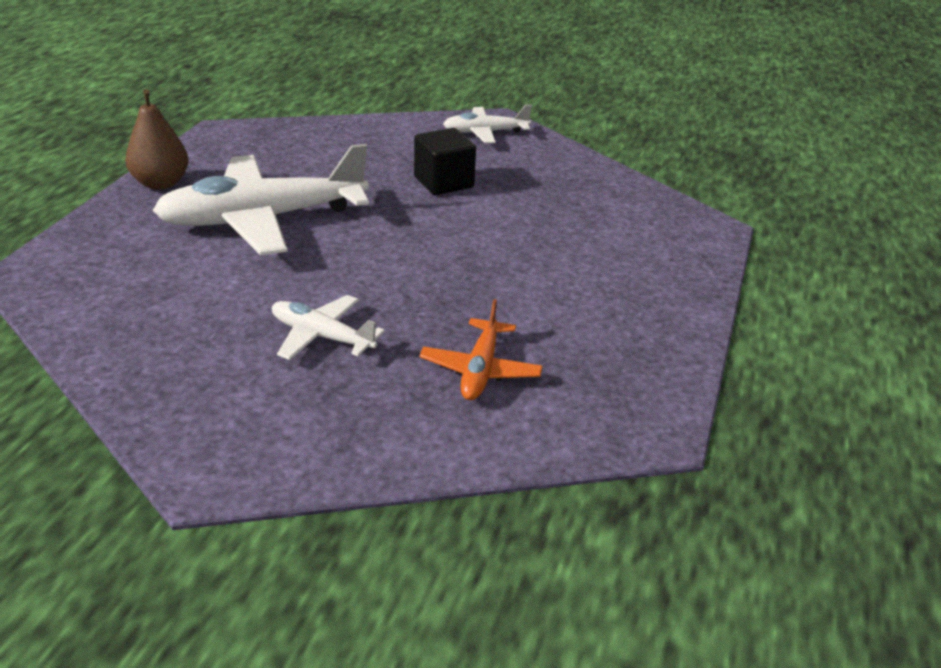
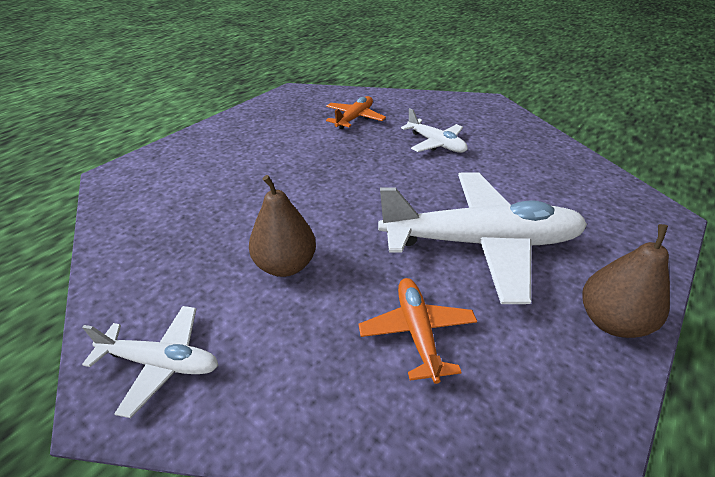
camera: 160 degrees left, 5 degrees up
black cube [414,128,476,195] -> brown pear [249,175,316,277]
none -> orange plane [358,278,477,384]

